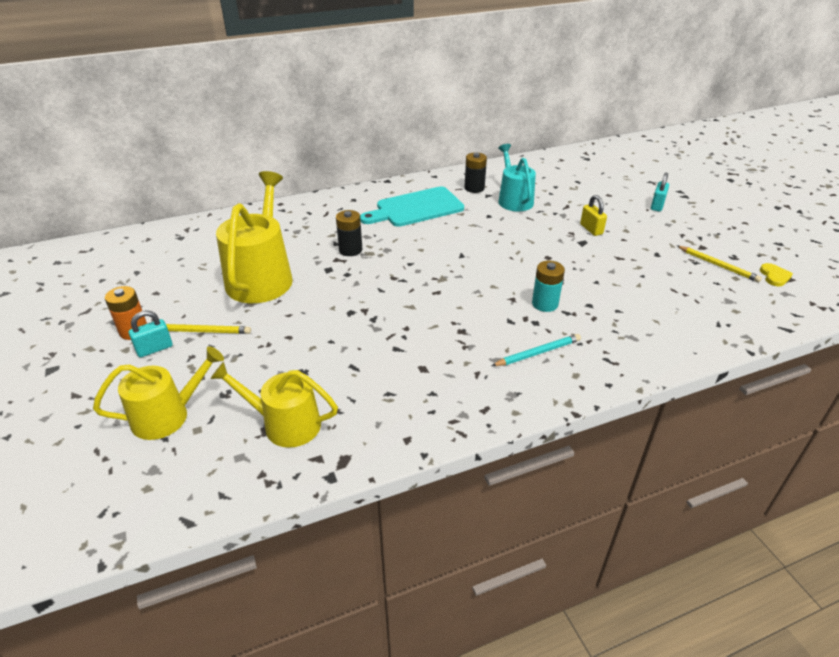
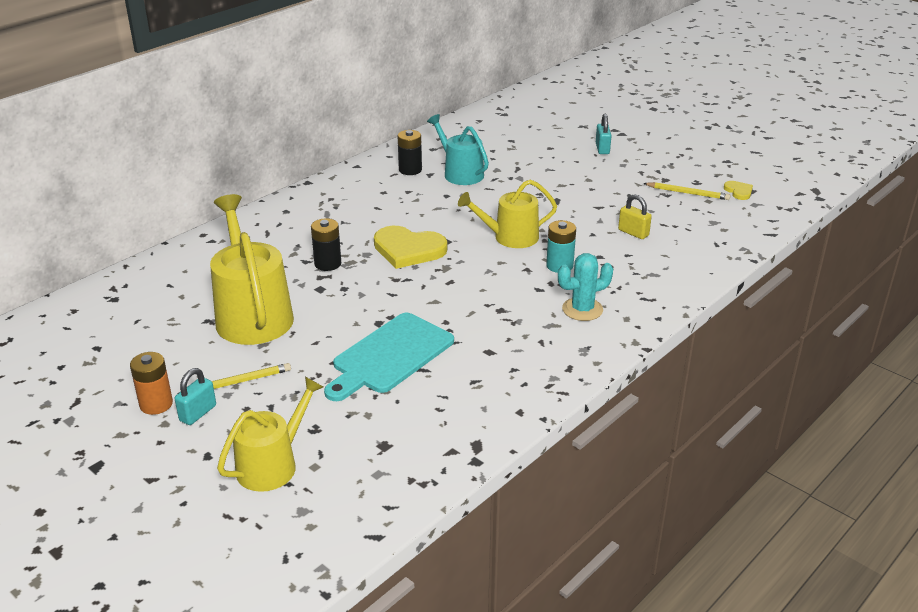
camera: 25 degrees left, 5 degrees down
yellow watering can [210,362,338,448] -> yellow watering can moved to [458,179,557,248]
turquoise cutting board [360,186,464,227] -> turquoise cutting board moved to [324,313,454,401]
turquoise pencil [492,334,581,366] -> turquoise cactus [558,253,613,321]
yellow padlock [580,195,607,236] -> yellow padlock moved to [618,194,652,239]
none -> yellow heart [374,226,447,269]

